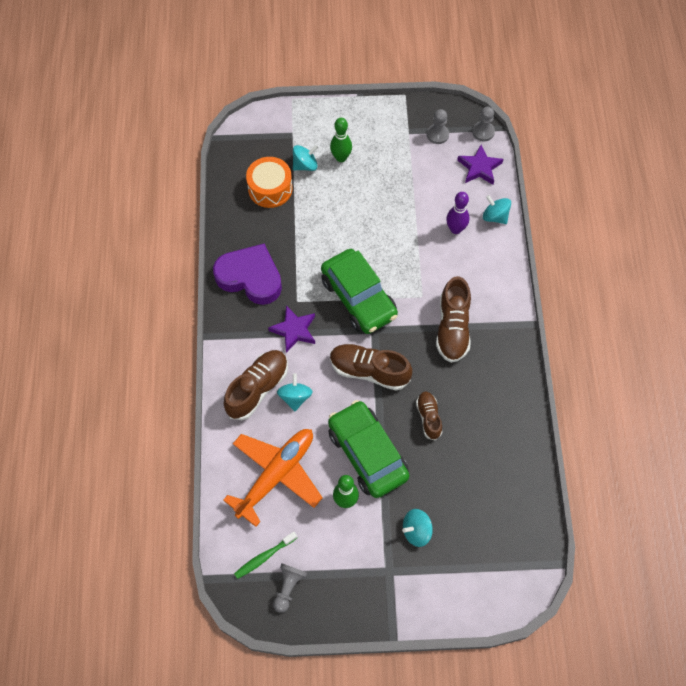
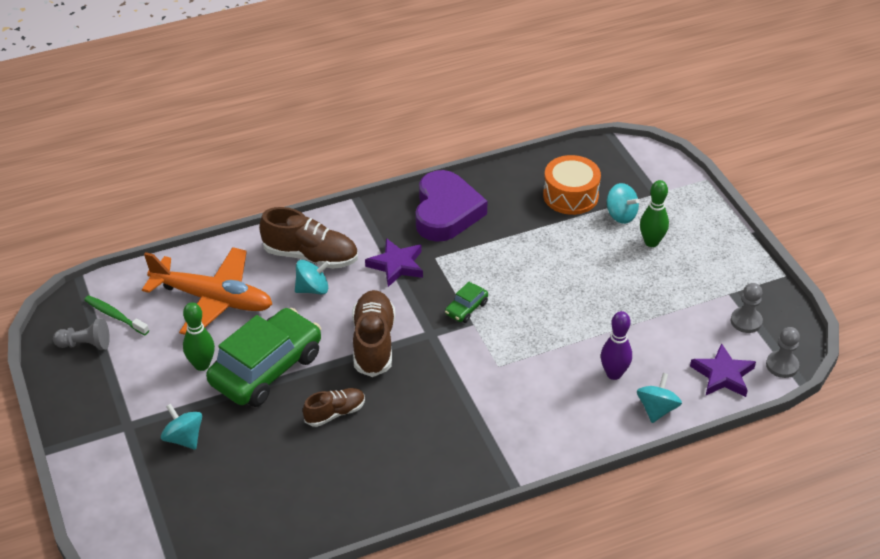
camera: 70 degrees right, 20 degrees down
green car [321,249,398,334] -> green car [445,282,488,323], size x0.42
brown shoe [436,276,471,363] -> none

